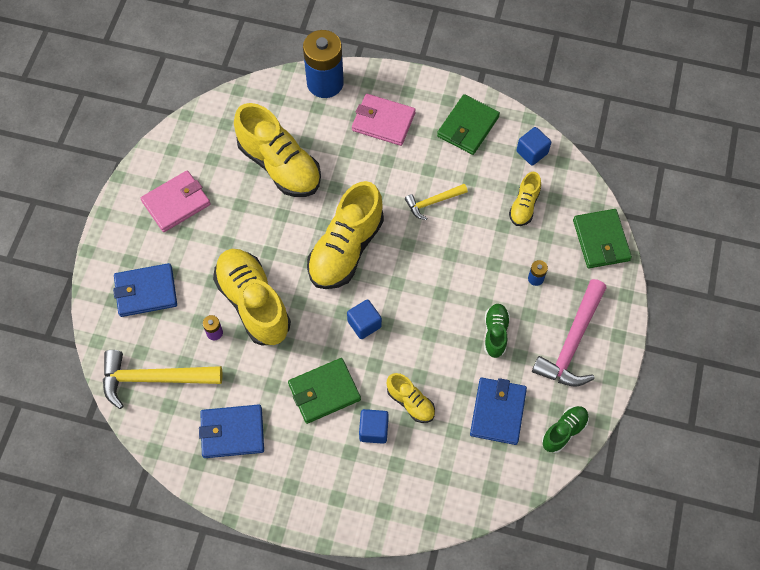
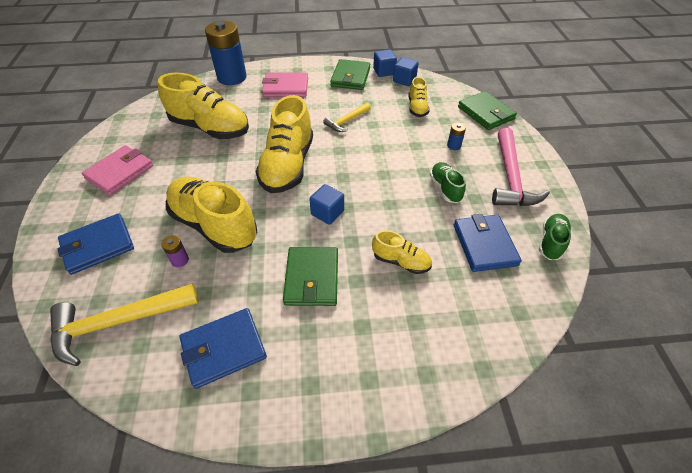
camera: 20 degrees left, 15 degrees down
green wallet [288,358,361,424] -> green wallet turned 45 degrees counterclockwise [283,247,338,306]
blue cube [359,409,389,444] -> blue cube moved to [373,49,397,77]

